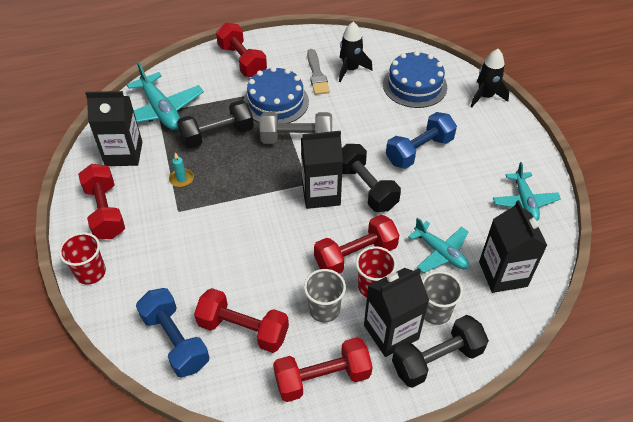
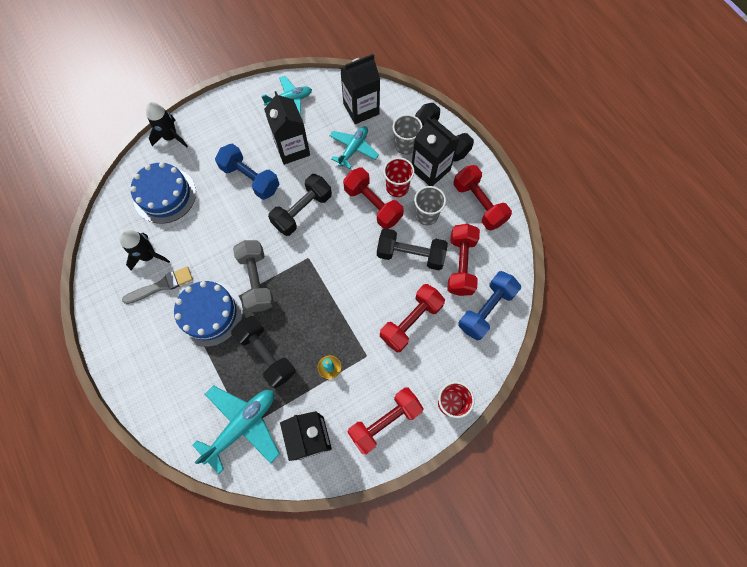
camera: 105 degrees left, 20 degrees up
red dumbbell [216,22,267,77] -> red dumbbell moved to [380,284,445,352]
black carton [301,131,343,209] -> black carton moved to [264,91,310,165]
none -> black dumbbell [377,228,448,270]

